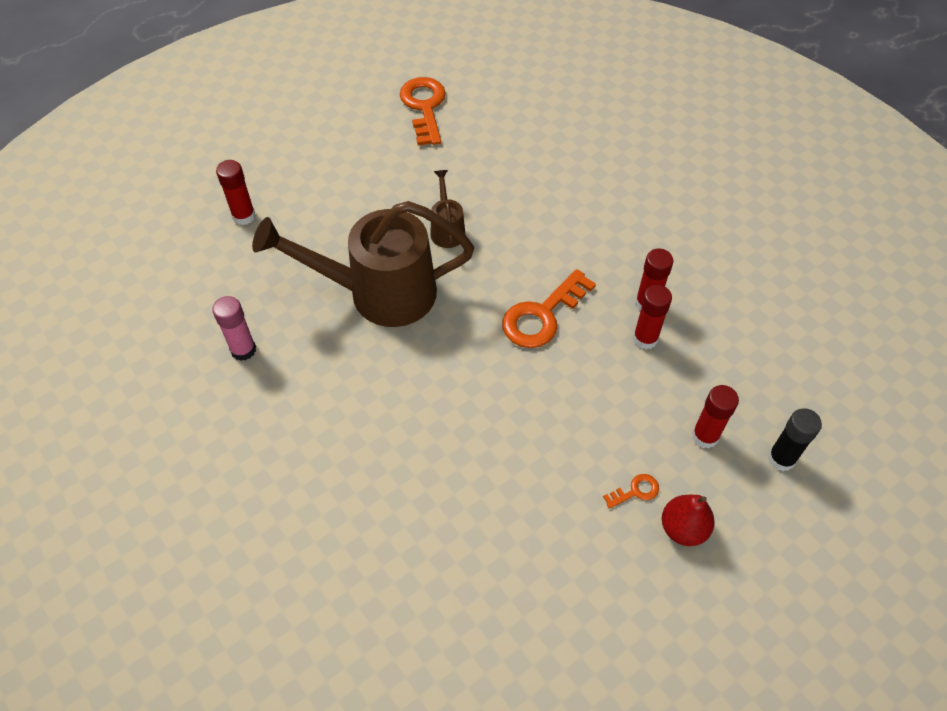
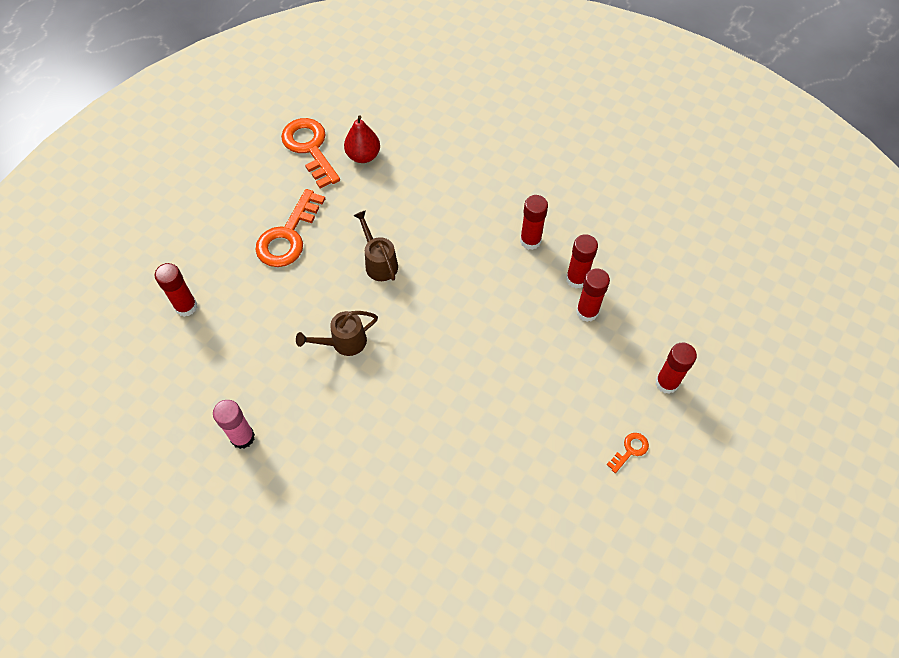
camera: 20 degrees left, 5 degrees up
brown watering can [252,201,474,327] -> brown watering can [296,311,378,356], size x0.44
orange key [502,269,596,348] -> orange key moved to [255,189,325,267]
red pear [662,494,715,546] -> red pear moved to [344,115,380,163]
black glue stick [768,408,822,471] -> none
none -> red glue stick [520,195,548,250]

